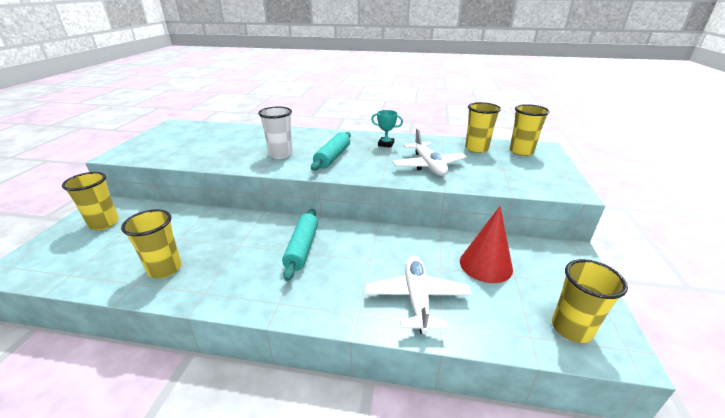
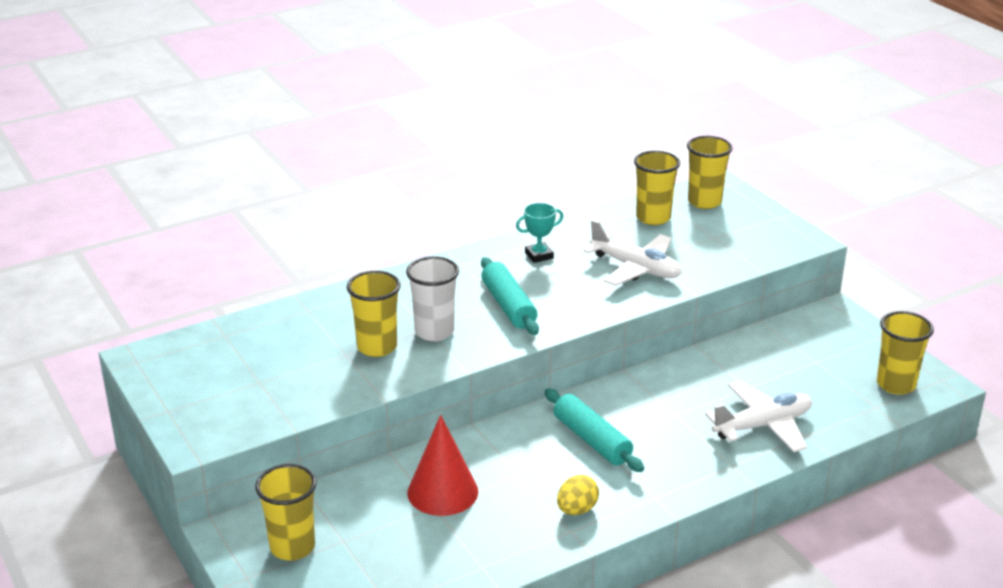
camera: 40 degrees left, 0 degrees up
yellow cup [121,209,182,278] -> yellow cup moved to [347,271,401,357]
white plane [366,256,472,334] -> white plane turned 105 degrees clockwise [705,380,812,452]
red cone [460,206,513,283] -> red cone moved to [408,415,478,516]
none -> yellow egg [557,475,599,515]

